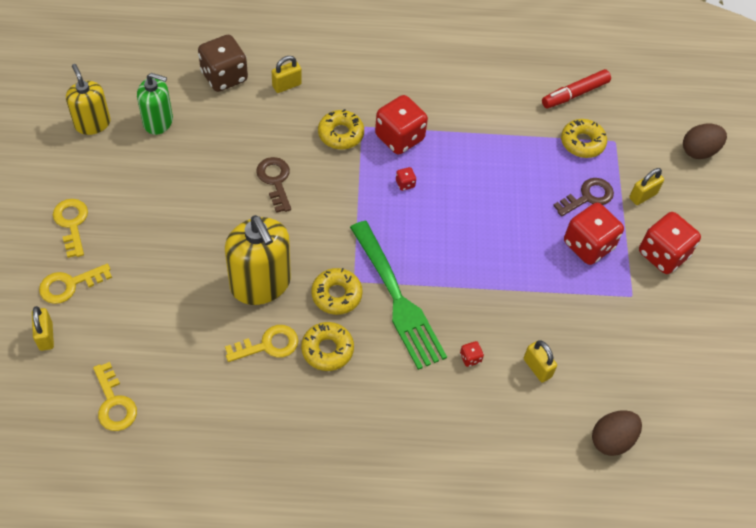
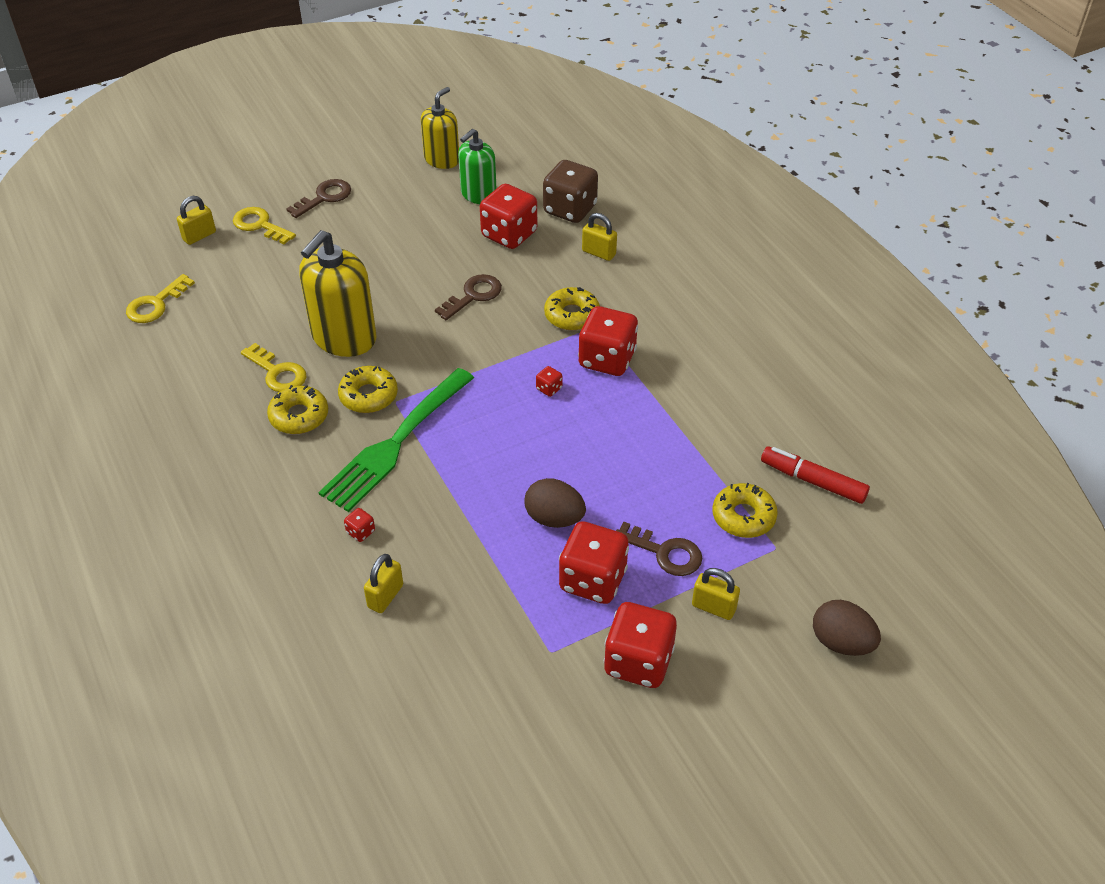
camera: 65 degrees right, 10 degrees down
yellow key [53,199,88,258] -> brown key [286,179,351,218]
green soap dispenser [137,73,173,135] -> green soap dispenser turned 60 degrees clockwise [458,129,497,204]
brown egg [592,410,642,456] -> brown egg moved to [525,478,586,528]
none -> red dice [480,184,537,249]

